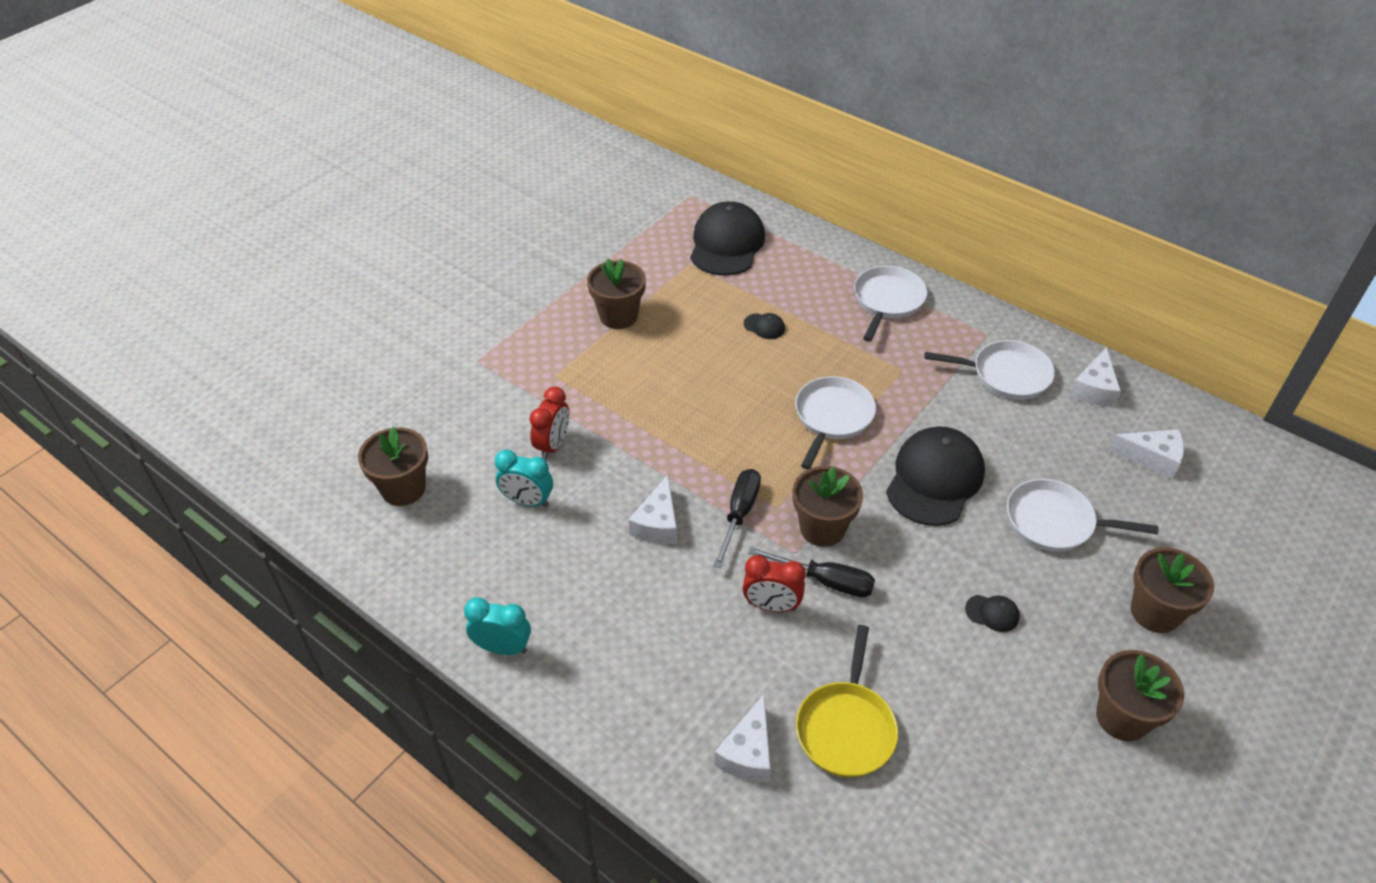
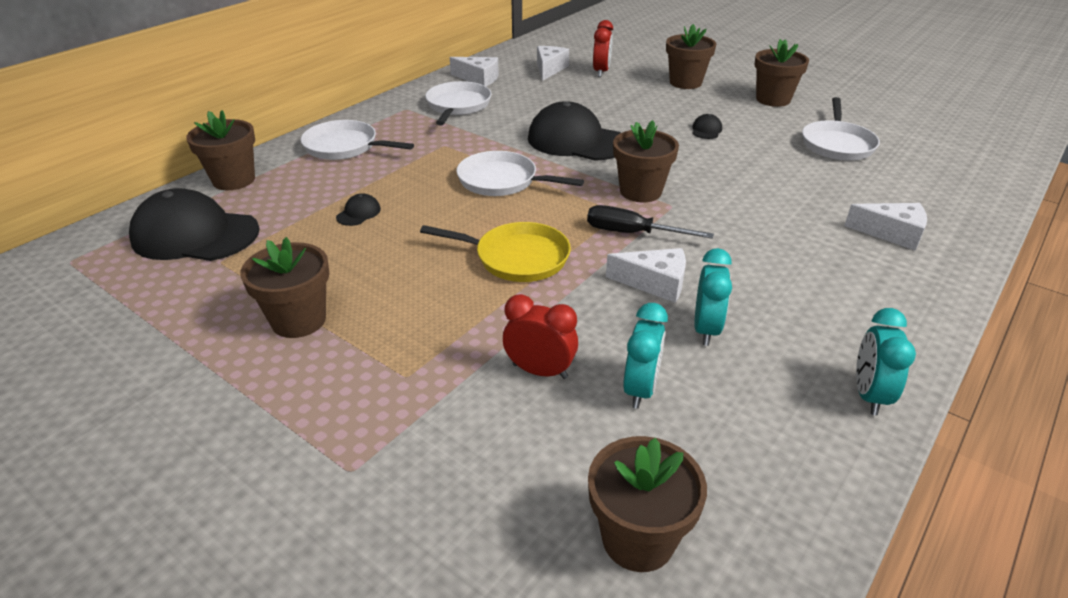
camera: 90 degrees left, 10 degrees down
red clock [742,555,806,612] -> red clock moved to [593,20,613,77]
black screwdriver [748,547,875,597] -> none
yellow pan [796,625,898,777] -> yellow pan moved to [420,222,571,282]
white pan [1007,479,1159,552] -> white pan moved to [802,97,880,161]
none -> brown flower pot [186,110,255,190]
none -> turquoise clock [694,248,732,346]

